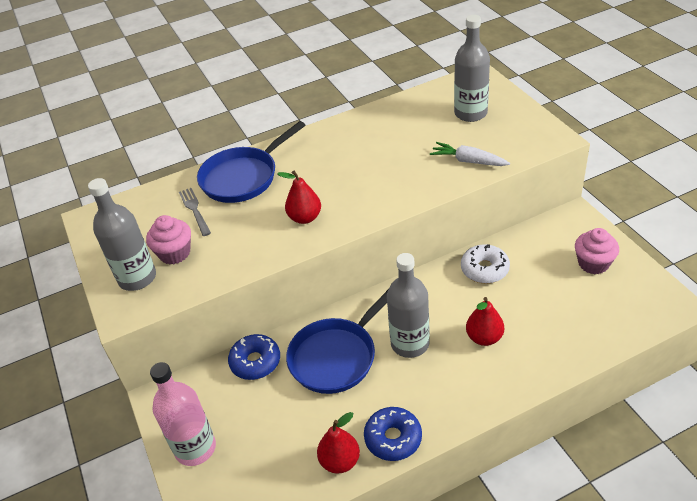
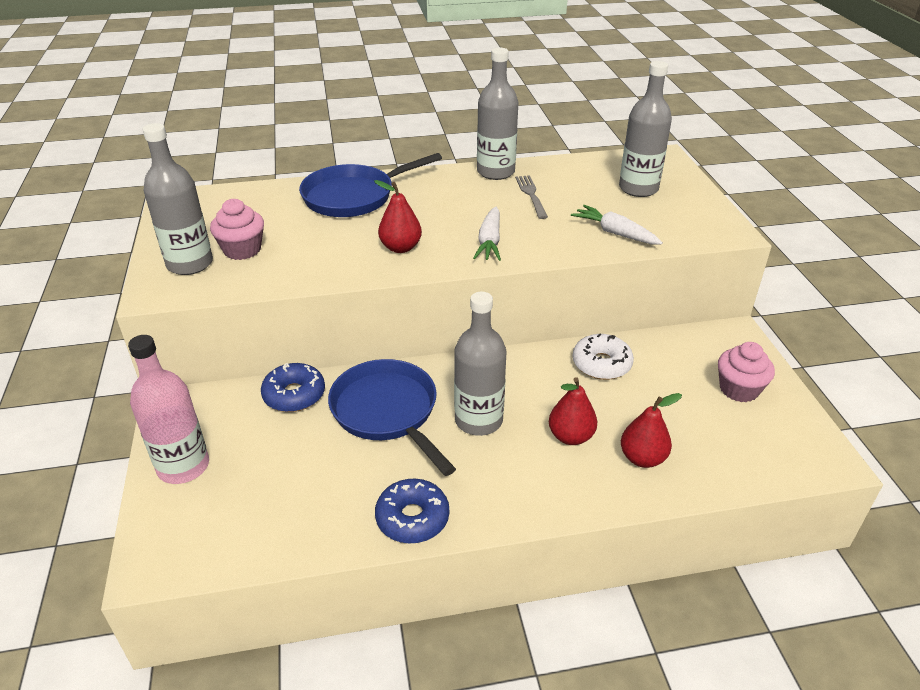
camera: 10 degrees right, 5 degrees down
grey fork [179,188,211,236] -> grey fork moved to [515,175,548,219]
blue pan [286,290,388,394] -> blue pan turned 90 degrees clockwise [328,359,456,476]
red pear [317,412,360,474] -> red pear moved to [621,393,682,468]
none -> white carrot [473,206,501,261]
none -> grey bottle [477,47,518,180]

